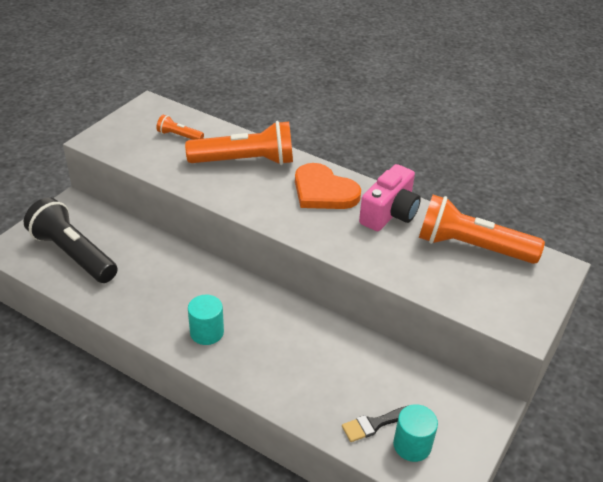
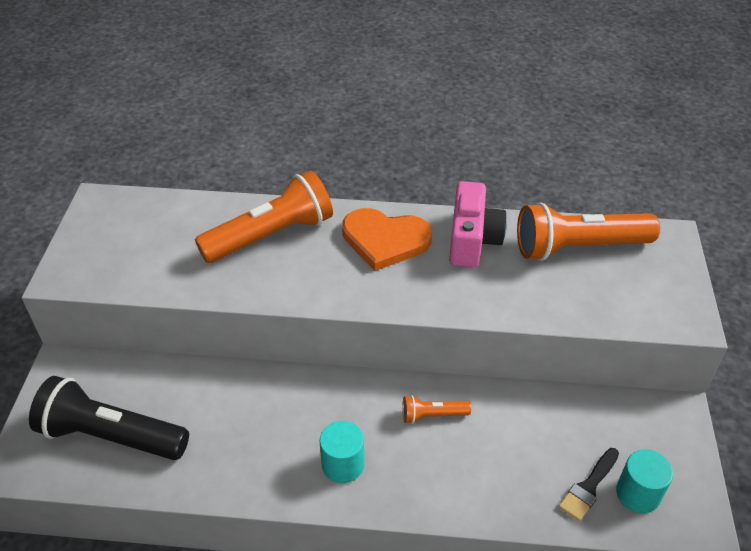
camera: 25 degrees left, 5 degrees up
orange flashlight [156,115,204,140] -> orange flashlight moved to [402,395,471,424]

